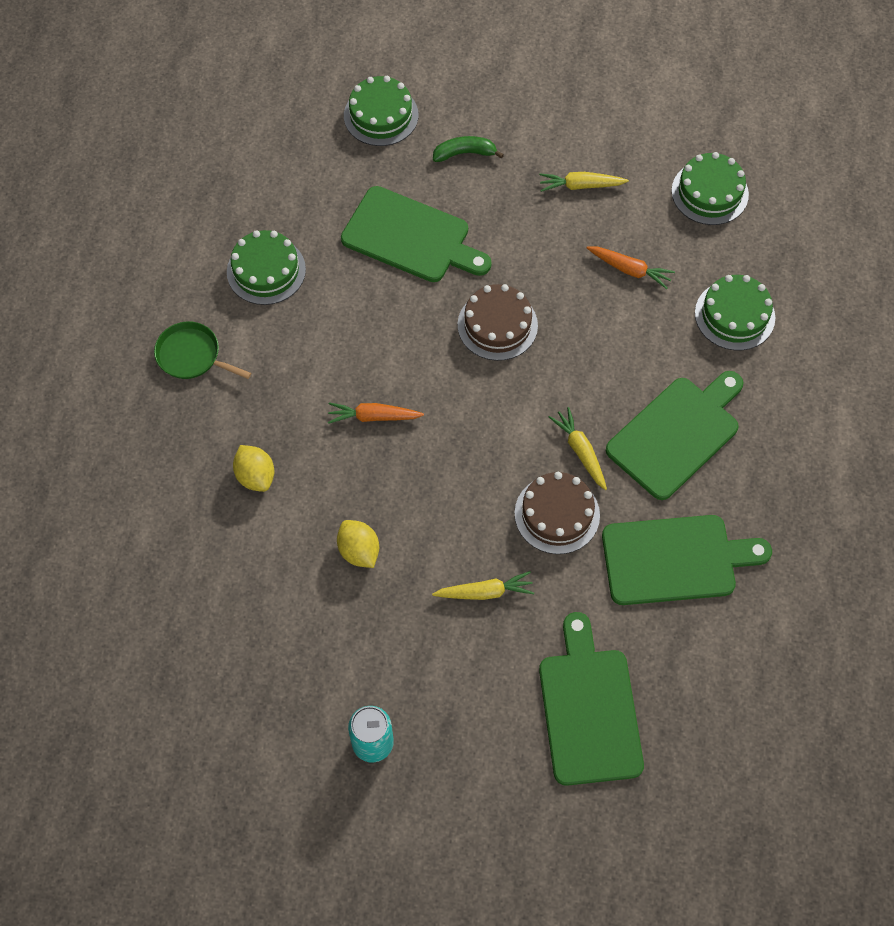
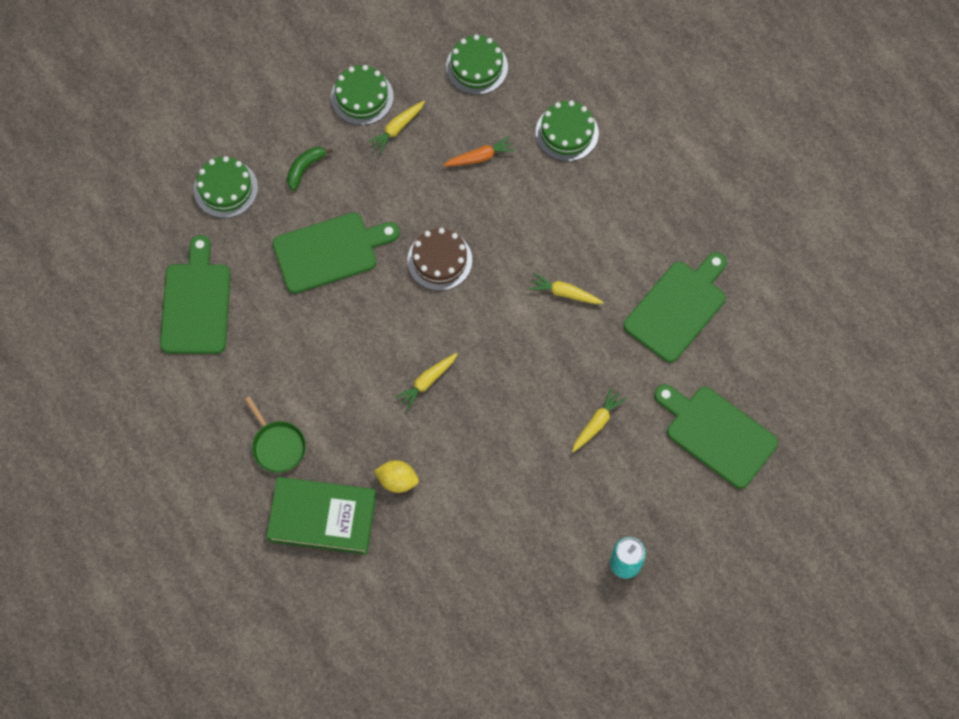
camera: 45 degrees left, 5 degrees up
green pan [154,321,251,379] -> green pan turned 105 degrees counterclockwise [245,396,306,473]
green cake [227,230,306,305] -> green cake moved to [331,65,394,125]
orange carrot [328,403,424,424] -> yellow carrot [395,353,458,410]
yellow lemon [337,520,379,568] -> none
brown cake [515,472,600,554] -> none
green cutting board [606,371,743,500] -> green cutting board moved to [160,235,231,354]
none -> green book [266,477,376,555]

